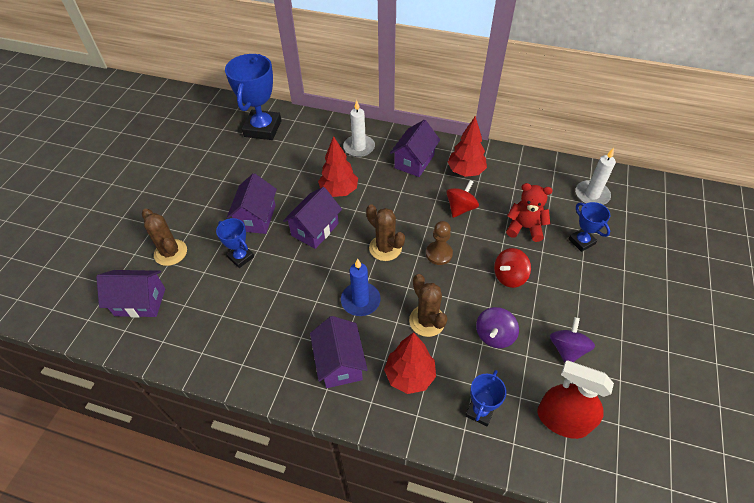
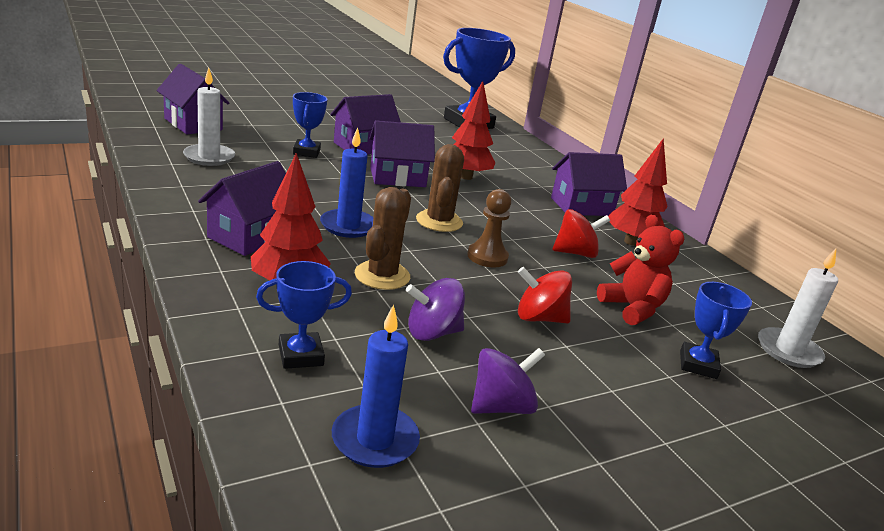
camera: 40 degrees right, 25 degrees down
brown cactus [142,209,187,266] -> none
white candle [343,100,375,157] -> white candle moved to [183,67,235,166]
red spray bottle [537,361,614,439] -> blue candle [332,305,420,468]

